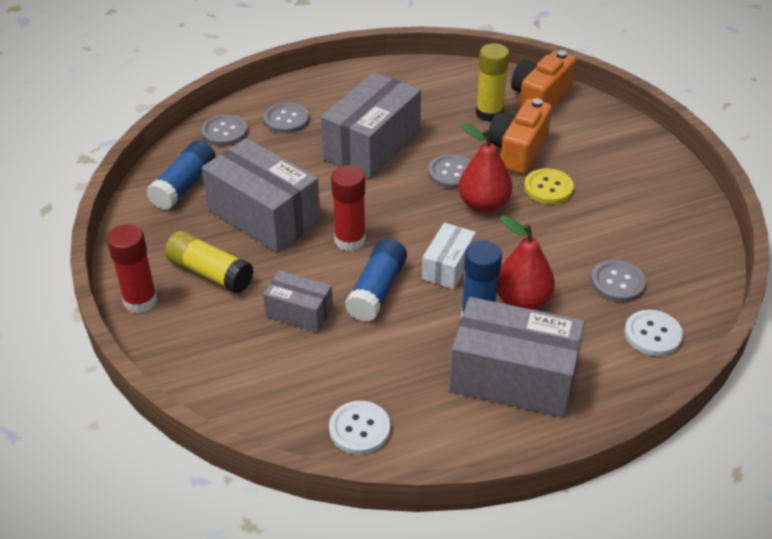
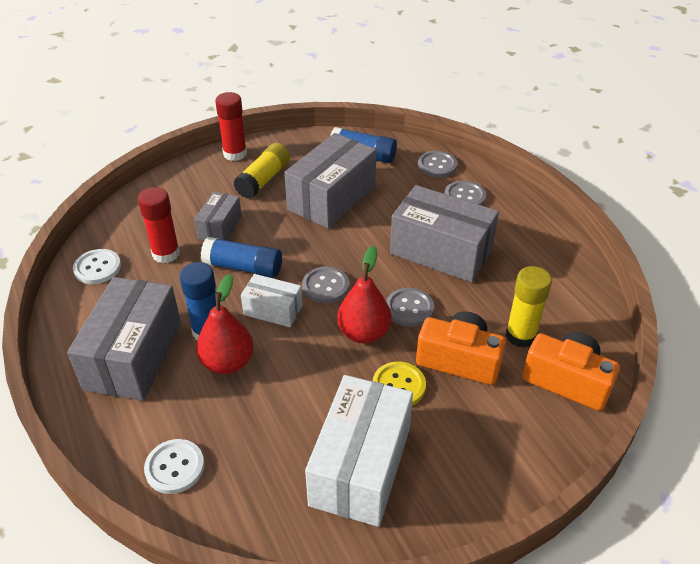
camera: 85 degrees right, 0 degrees up
red glue stick [331,165,366,251] -> red glue stick moved to [138,187,180,263]
grey button [591,260,646,302] -> grey button moved to [302,267,349,303]
none -> white box [305,375,413,527]

